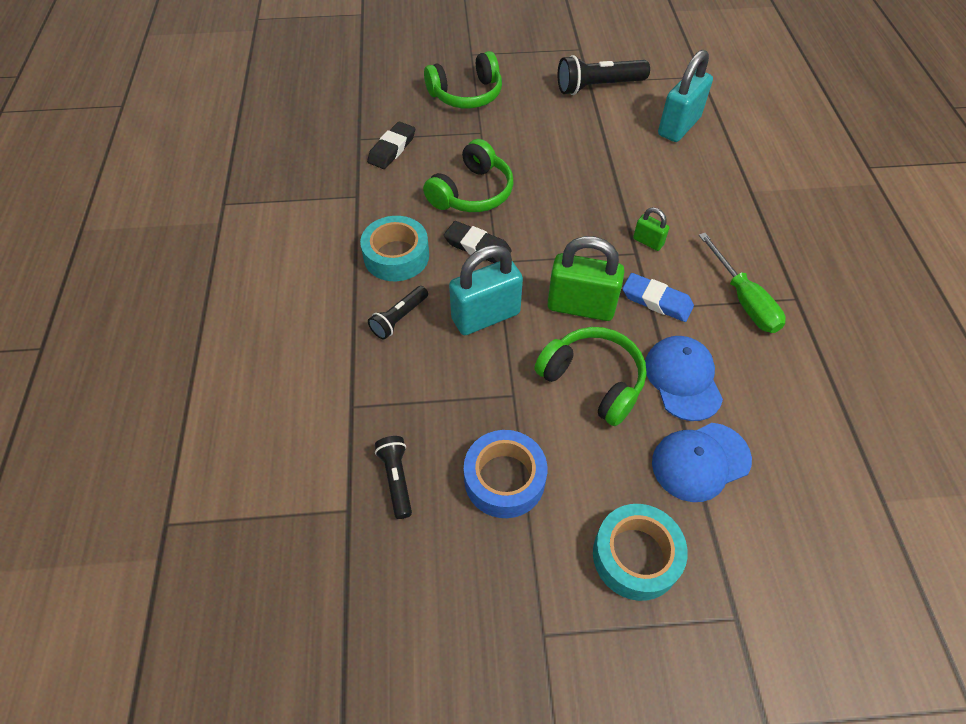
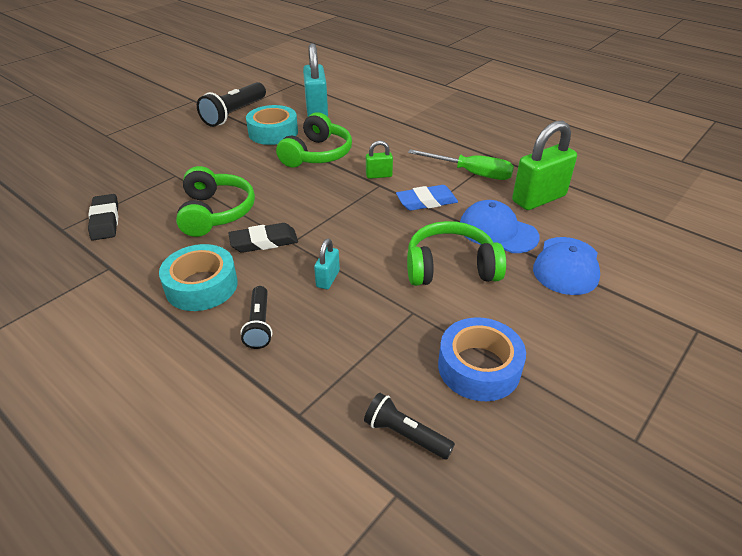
camera: 45 degrees left, 15 degrees down
green headphones [424,51,502,108] -> green headphones moved to [276,112,352,167]
turquoise padlock [449,245,523,335] -> turquoise padlock [314,239,340,289], size x0.49
green padlock [547,236,625,321] -> green padlock moved to [512,121,577,210]
turquoise tape [593,504,688,601] -> turquoise tape moved to [246,105,298,145]

